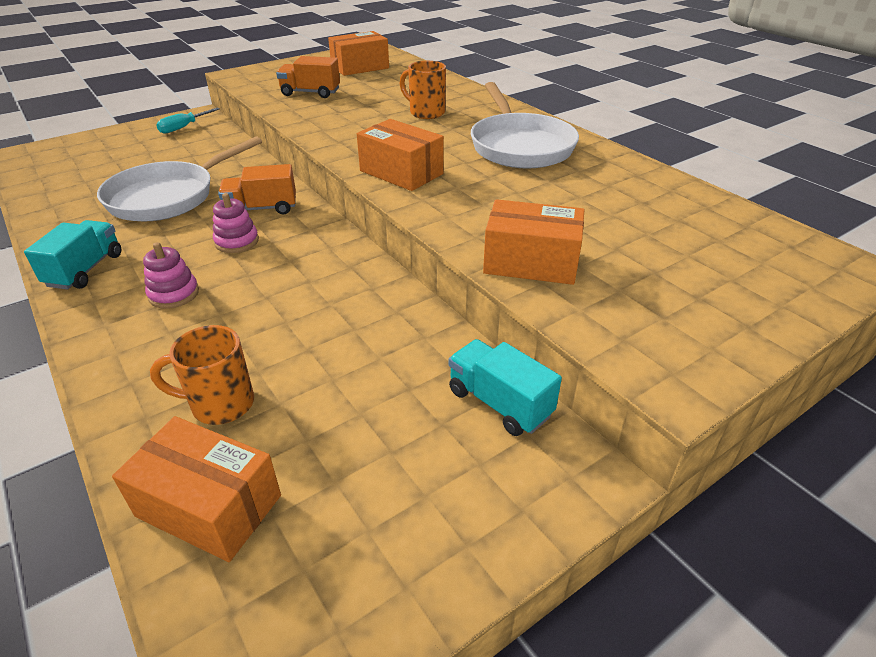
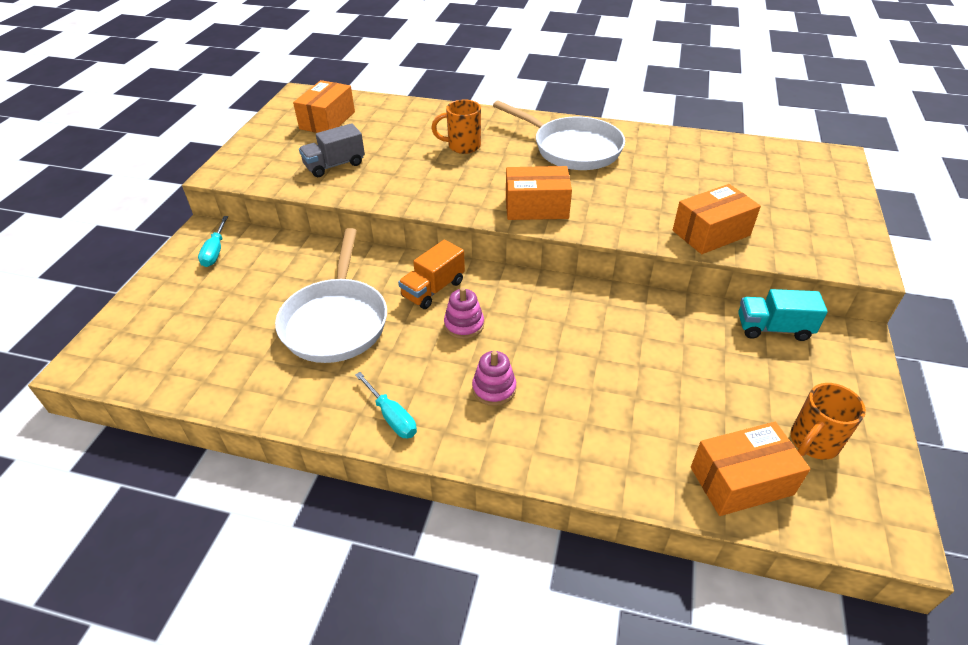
camera: 40 degrees left, 5 degrees up
turquoise truck [24,220,121,290] -> turquoise screwdriver [355,372,417,438]
orange mug [150,325,254,425] -> orange mug moved to [790,383,866,460]
orange truck [276,56,340,98] -> grey truck [299,123,365,177]

